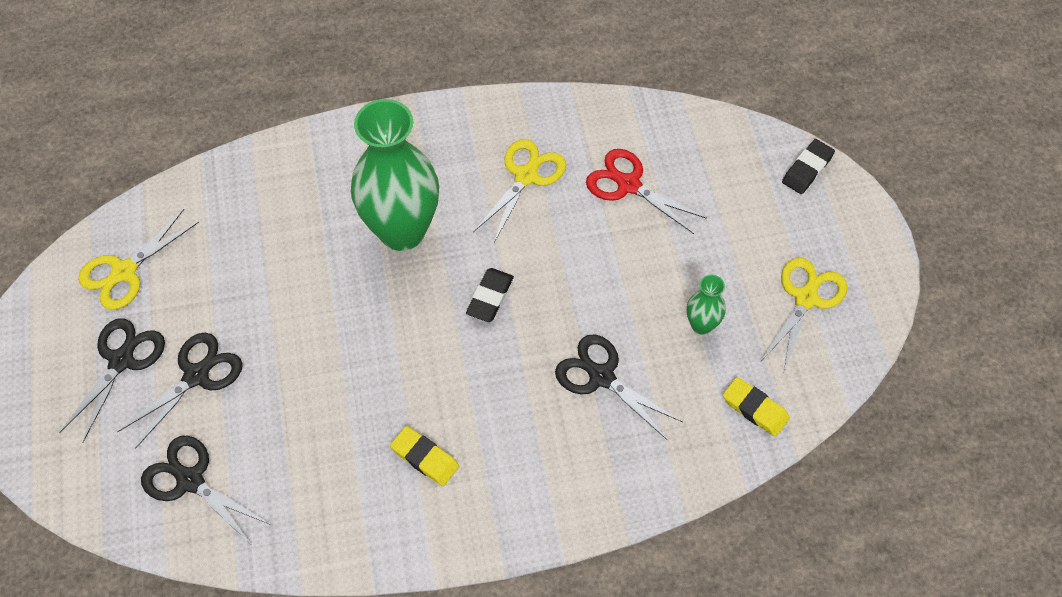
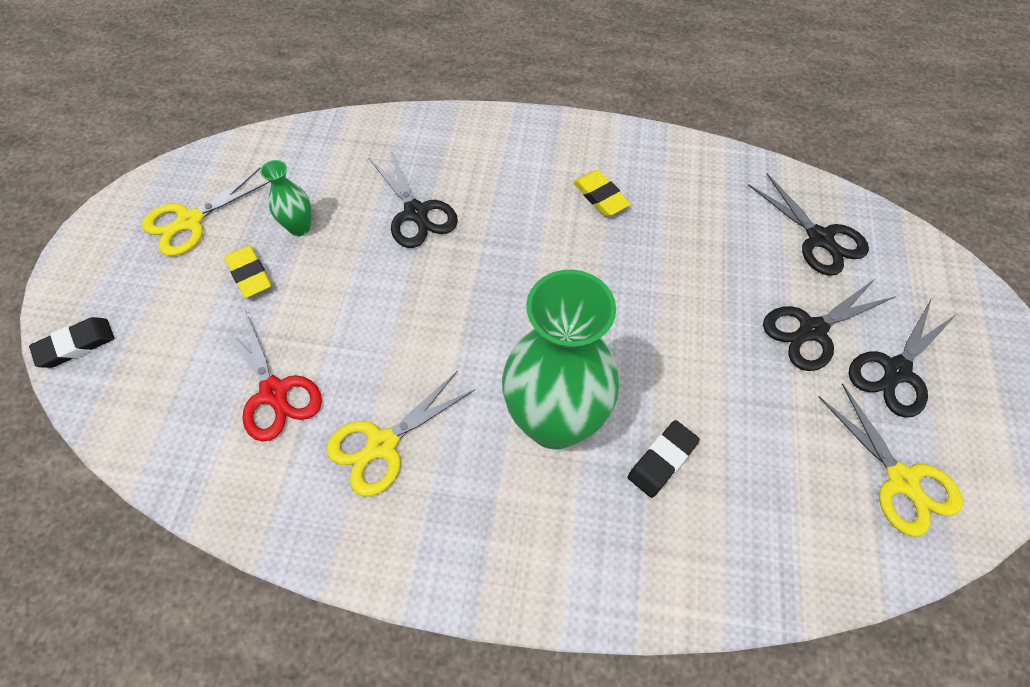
camera: 160 degrees left, 0 degrees up
yellow scissors [78,209,199,310] -> yellow scissors turned 90 degrees clockwise [819,383,963,537]
black eraser [466,268,514,322] -> black eraser moved to [628,420,700,498]
yellow eraser [723,377,790,437] -> yellow eraser moved to [224,245,272,298]

